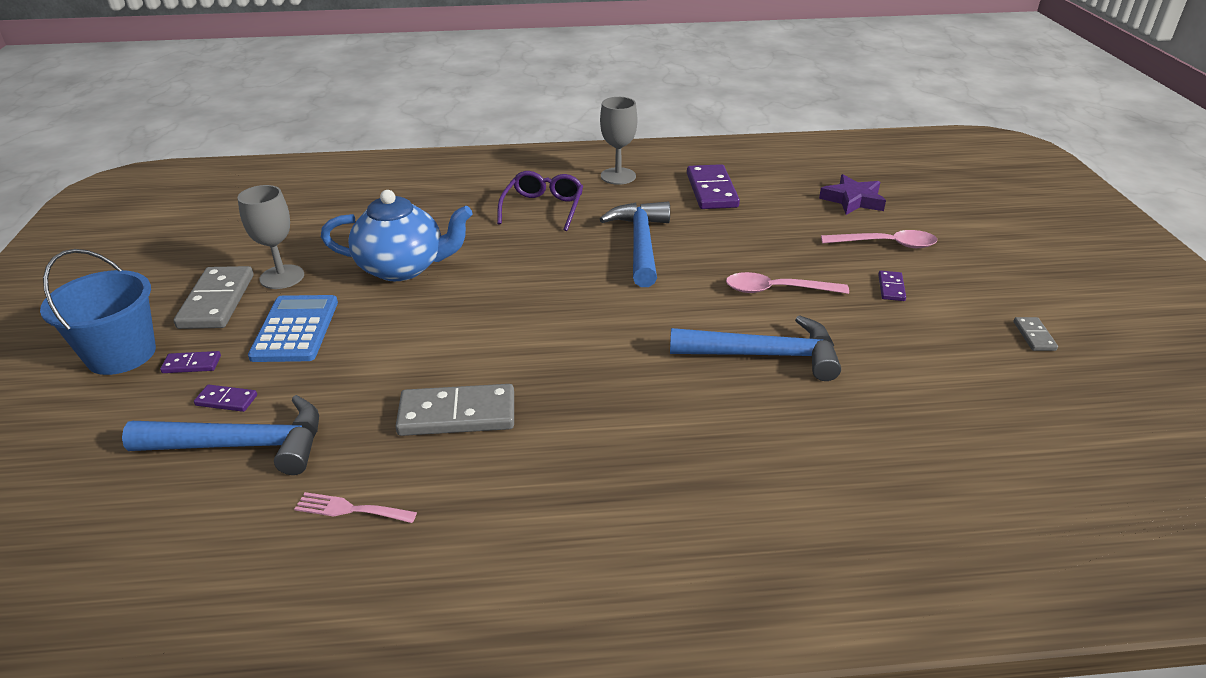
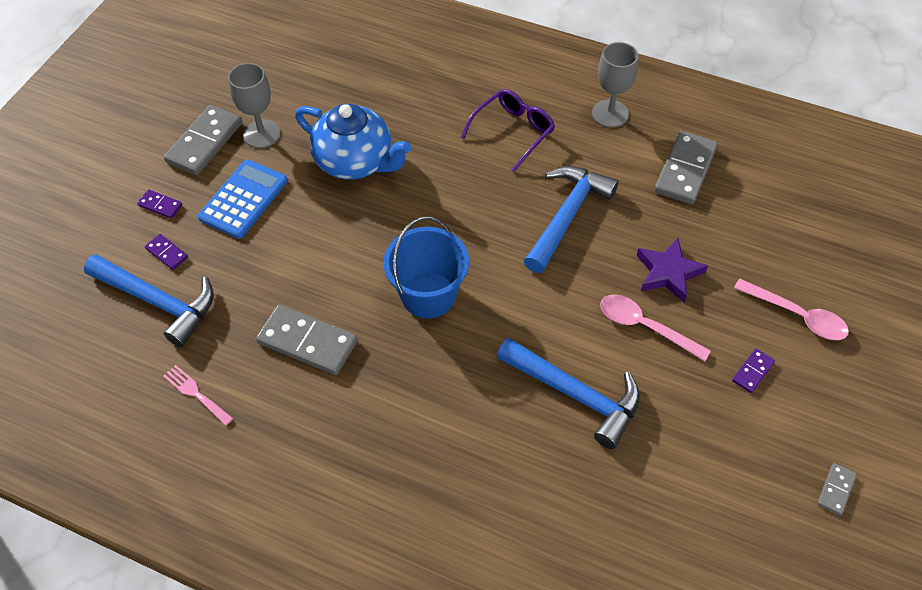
camera: 30 degrees right, 20 degrees up
blue bucket [40,249,156,375] -> blue bucket moved to [383,216,469,318]
purple domino [687,164,740,209] -> grey domino [654,131,718,204]
purple star [819,174,886,215] -> purple star moved to [636,238,708,302]

